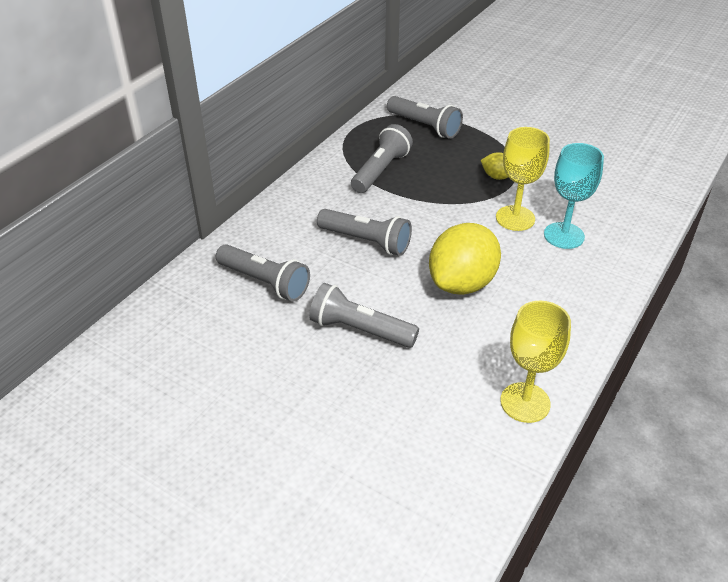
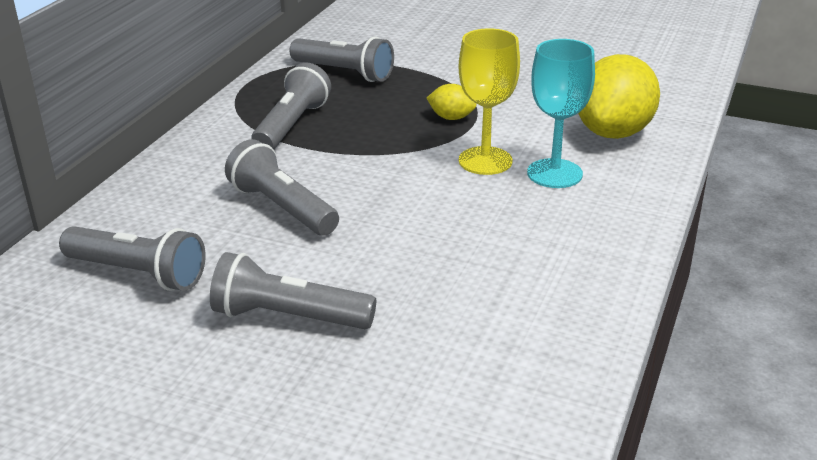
camera: 10 degrees left, 10 degrees down
grey flashlight [317,209,412,256] -> grey flashlight turned 150 degrees counterclockwise [225,139,339,236]
yellow lemon [429,223,501,295] -> yellow lemon moved to [578,54,660,139]
yellow goblet [500,301,571,423] -> none

